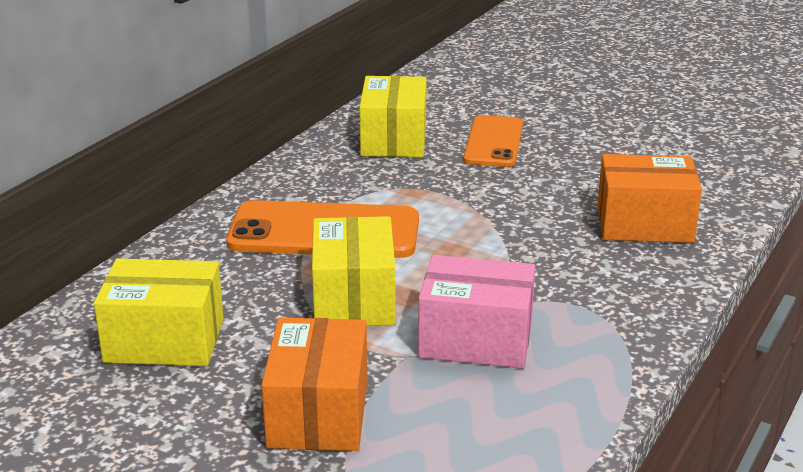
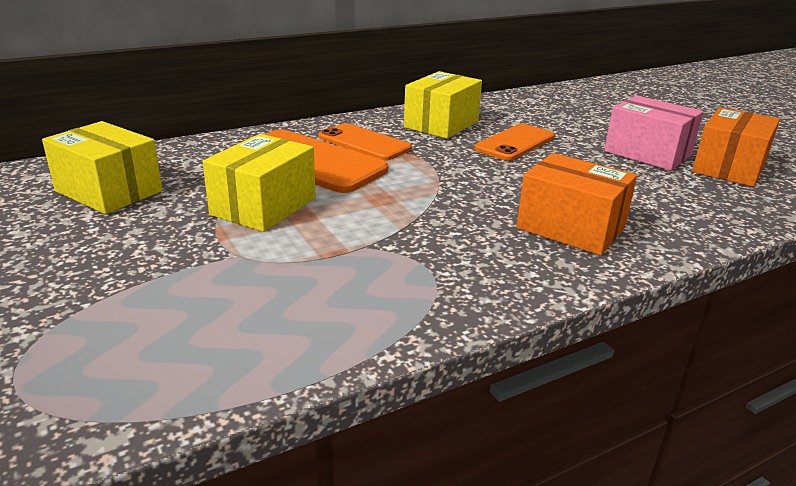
camera: 30 degrees right, 0 degrees up
orange box [261,318,368,451] -> orange box moved to [692,107,780,187]
pink box [418,255,535,368] -> pink box moved to [604,95,703,171]
none -> orange phone [318,123,412,161]

